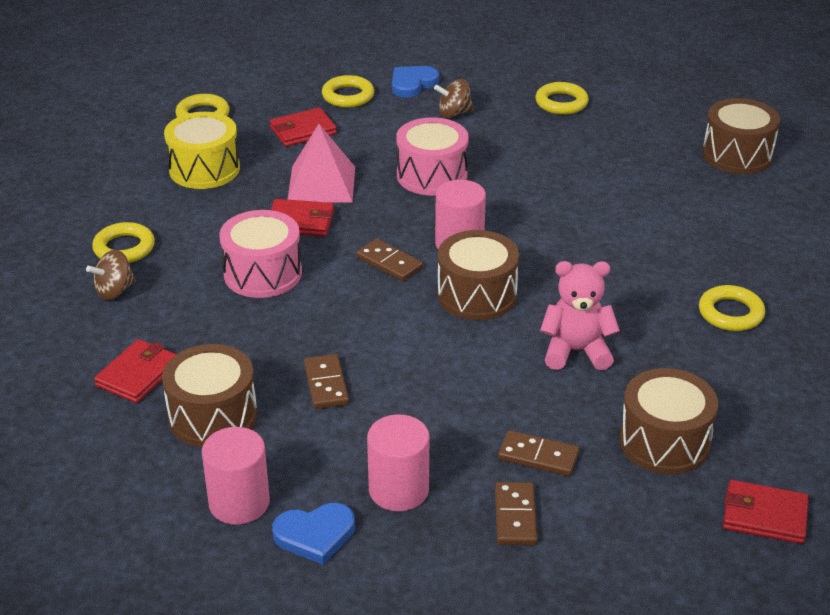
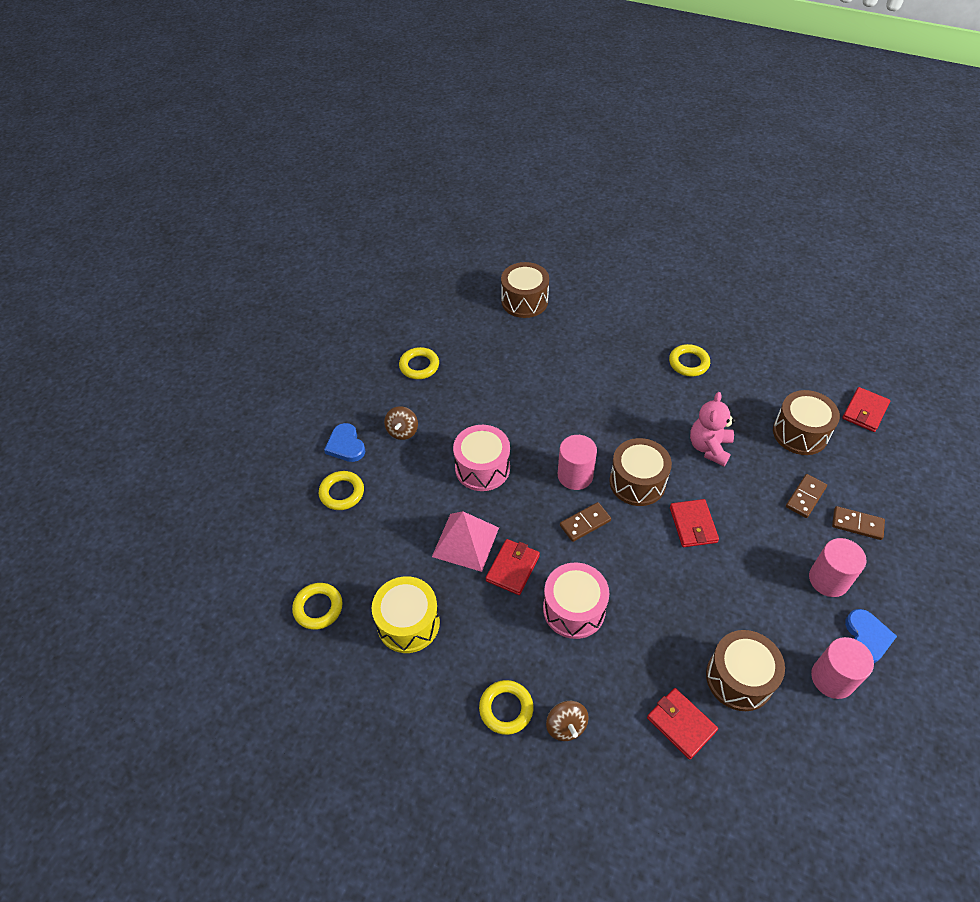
camera: 70 degrees left, 15 degrees up
red wallet [270,108,337,146] -> red wallet moved to [670,499,719,547]
brown domino [304,354,349,409] -> none

